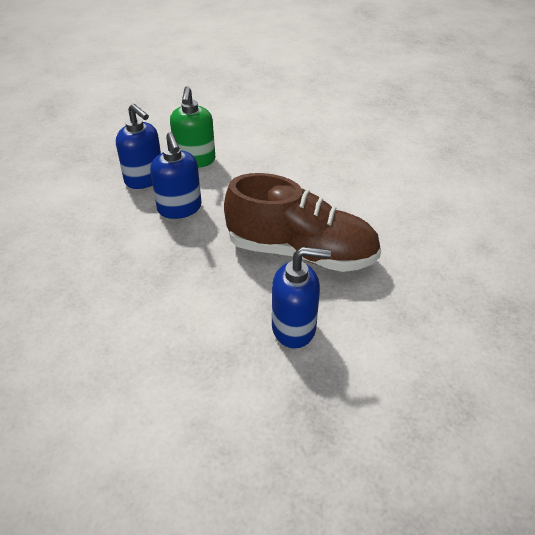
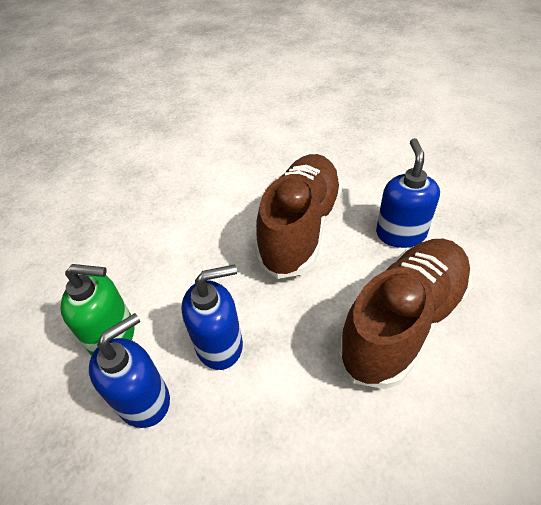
camera: 85 degrees left, 5 degrees up
none -> brown shoe [337,239,473,389]

